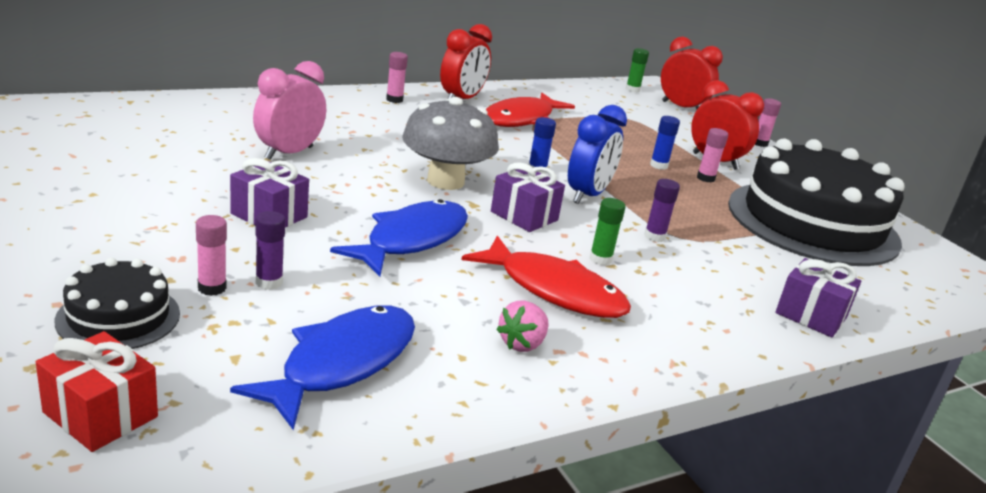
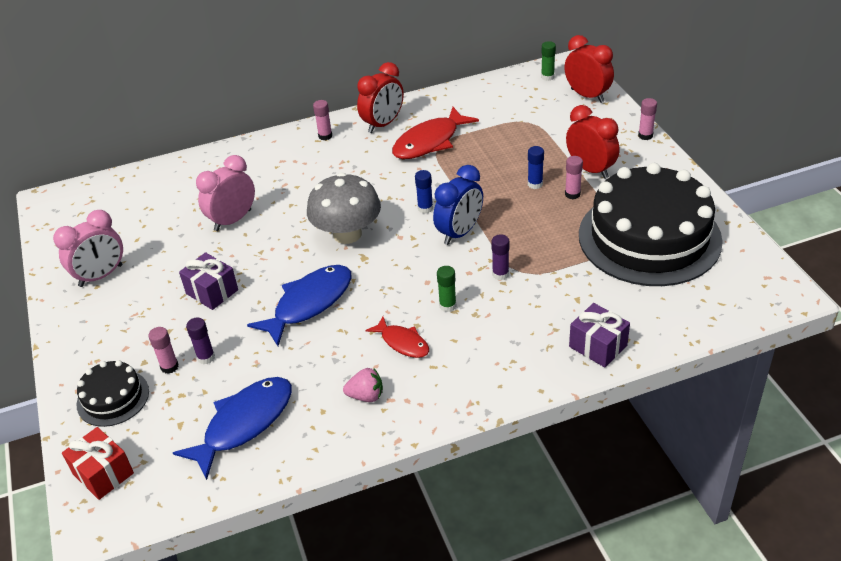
camera: 15 degrees right, 15 degrees up
red fish [461,235,631,318] -> red fish [365,317,429,358], size x0.57
purple gift [491,163,565,232] -> none
pink strawberry [496,300,549,352] -> pink strawberry turned 135 degrees counterclockwise [343,368,383,402]
none -> pink clock [53,210,123,287]

